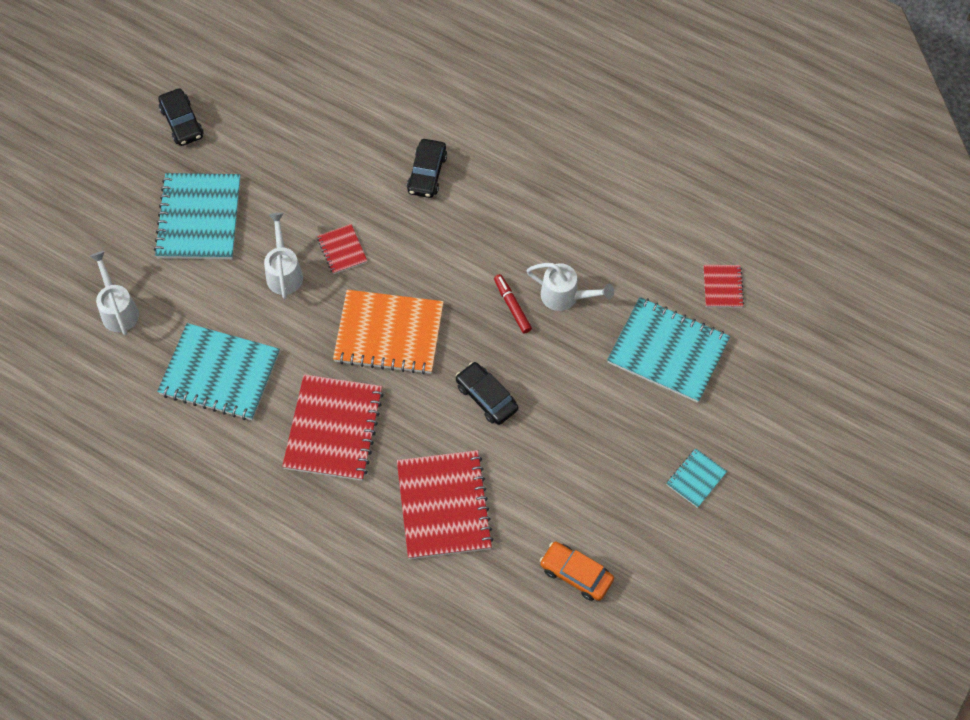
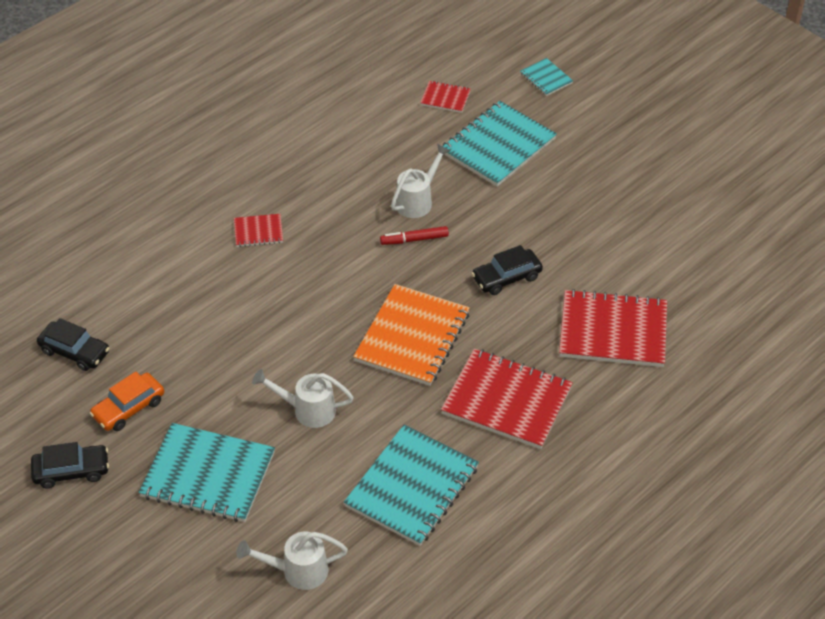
camera: 75 degrees left, 15 degrees down
red notebook [317,224,367,274] -> red notebook moved to [234,214,283,247]
black car [407,139,447,198] -> black car moved to [37,318,110,371]
orange car [540,542,614,601] -> orange car moved to [89,371,164,431]
turquoise notebook [666,448,727,508] -> turquoise notebook moved to [520,58,573,96]

